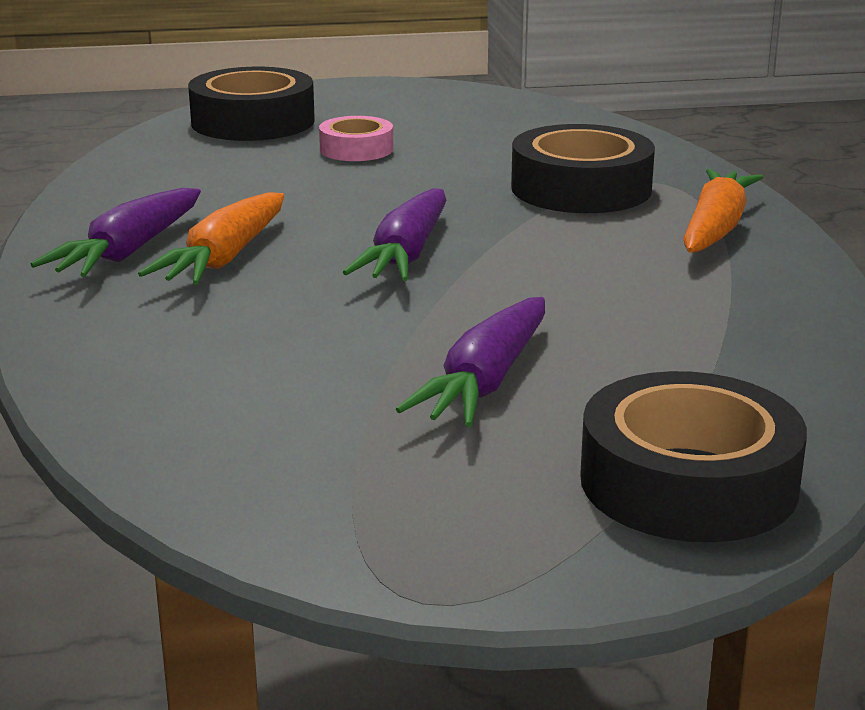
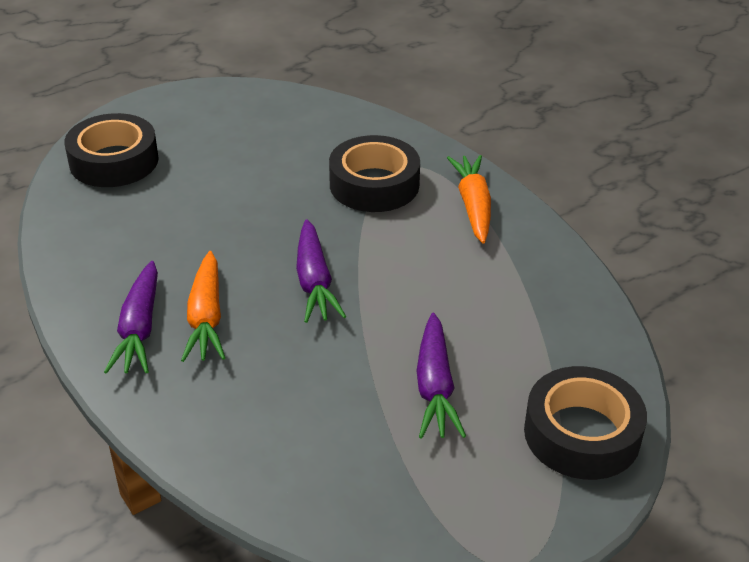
camera: 25 degrees left, 15 degrees up
pink tape [319,116,393,161] -> none

